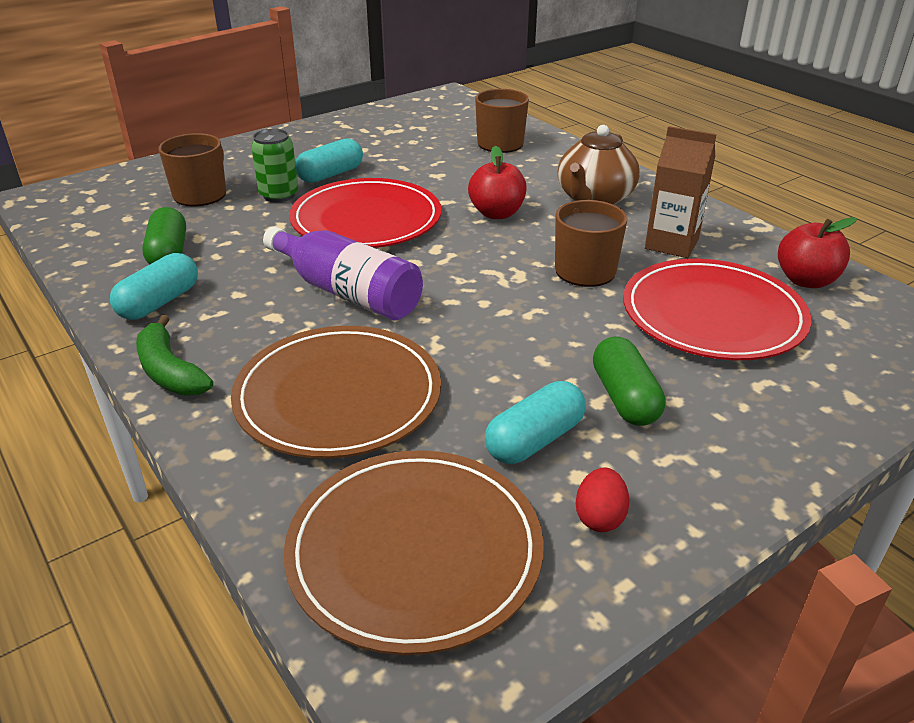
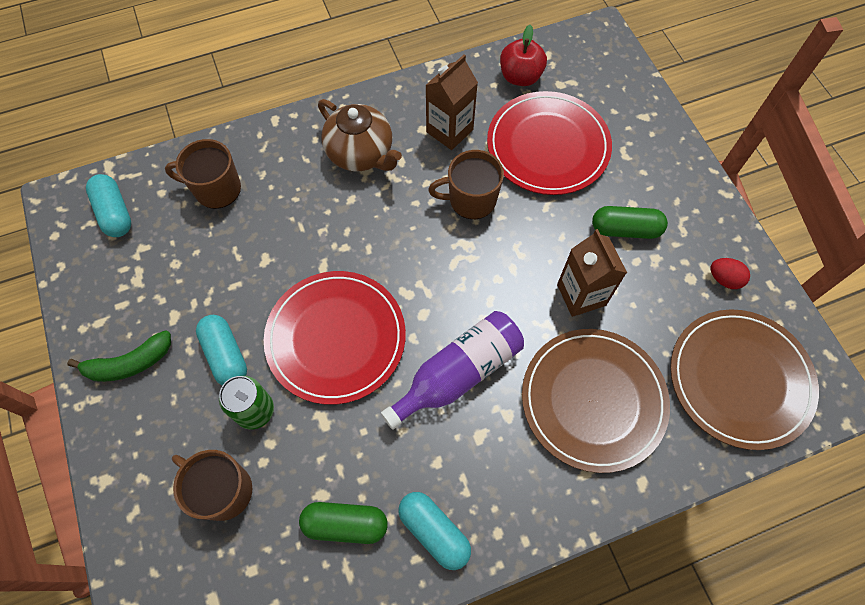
camera: 75 degrees left, 30 degrees up
green banana [136,315,213,396] -> green banana moved to [67,330,171,382]
red apple [468,146,527,219] -> none
turquoise capsule [485,381,586,464] -> turquoise capsule moved to [86,174,131,237]
none -> brown carton [557,229,627,317]

